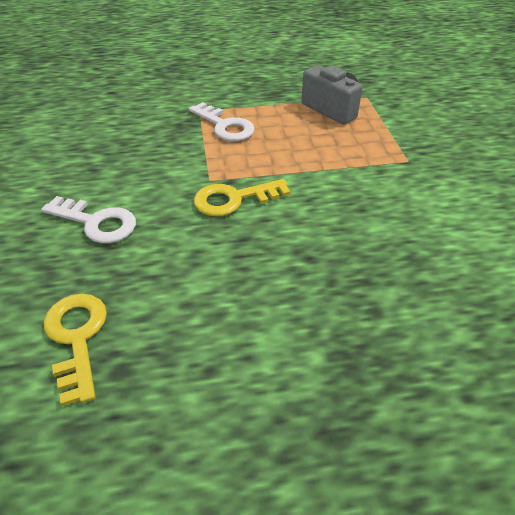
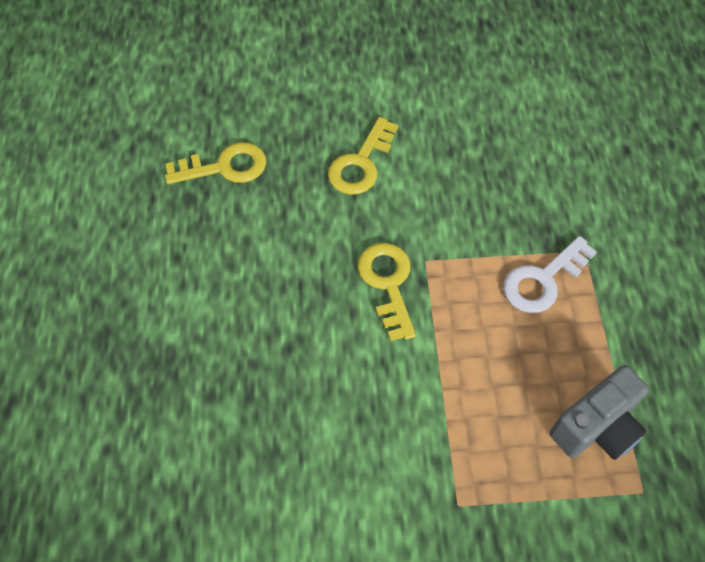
camera: 95 degrees right, 15 degrees up
white key [41,196,136,243] -> yellow key [328,117,398,195]

